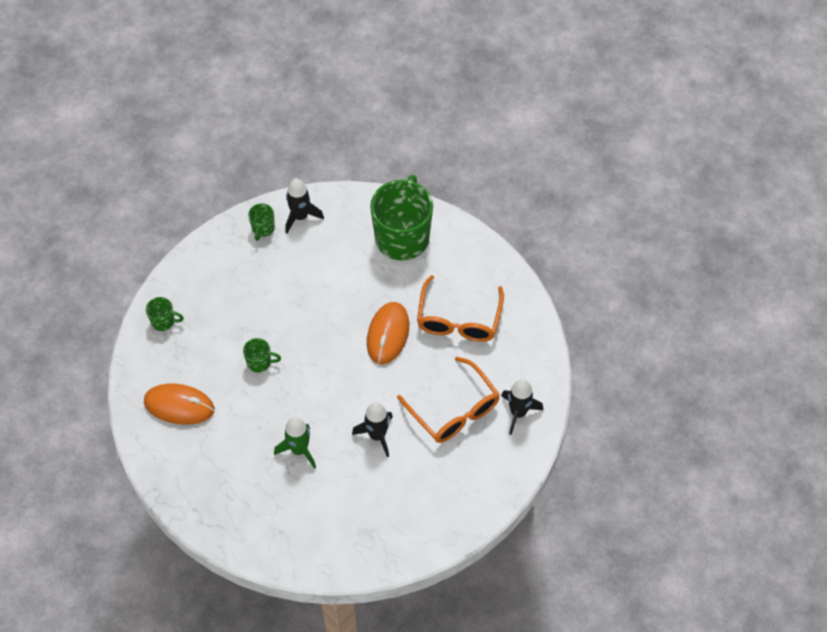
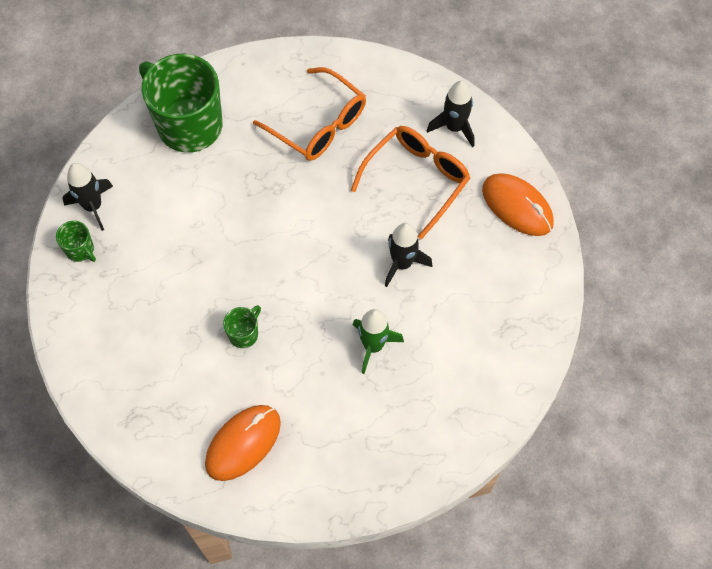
camera: 60 degrees left, 5 degrees up
green mug [146,297,184,331] -> none
orange mouse [367,302,409,364] -> orange mouse moved to [482,173,554,236]
orange glasses [397,357,500,443] -> orange glasses turned 45 degrees counterclockwise [351,126,470,240]

